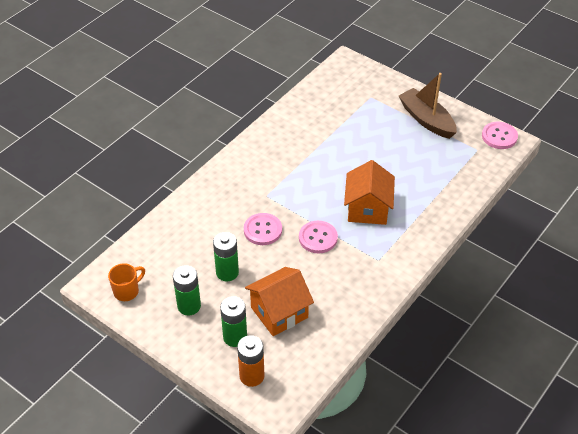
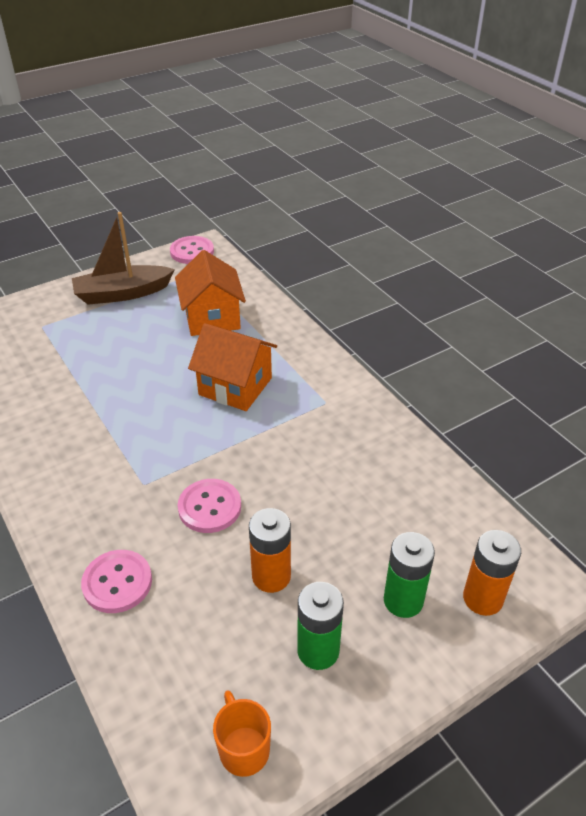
camera: 70 degrees left, 5 degrees down
green battery [213,232,239,281] -> orange battery [249,508,291,593]
orange house [245,267,314,336] -> orange house moved to [175,250,246,336]
pink button [299,221,338,253] -> pink button moved to [81,550,152,613]

